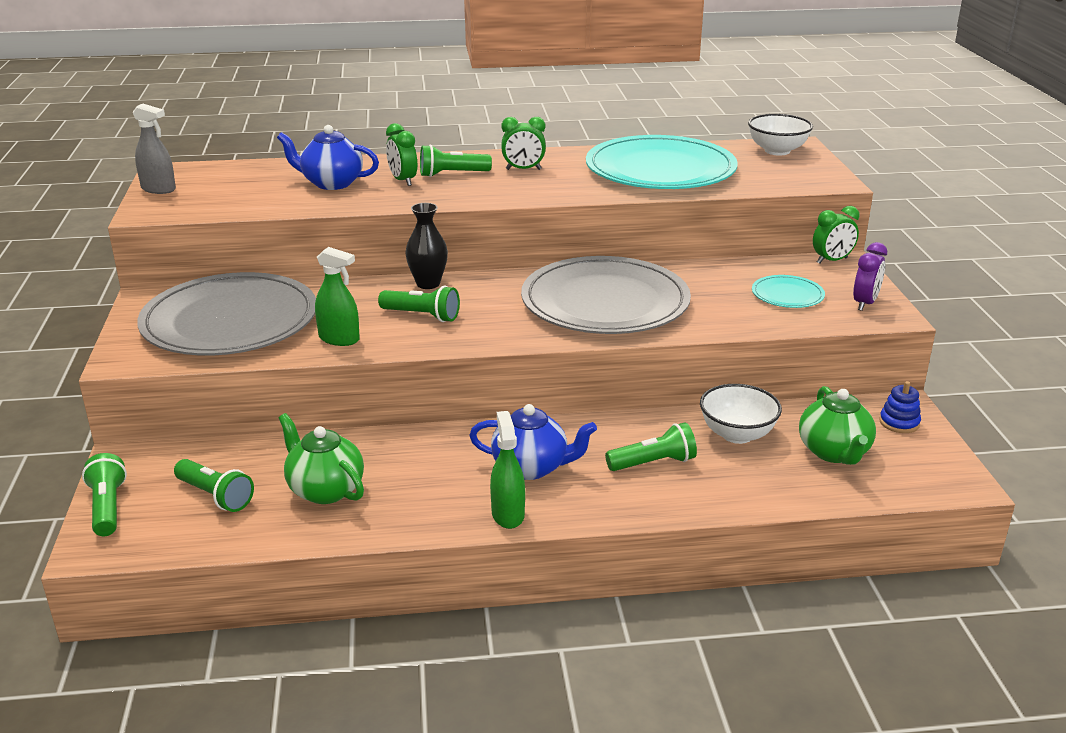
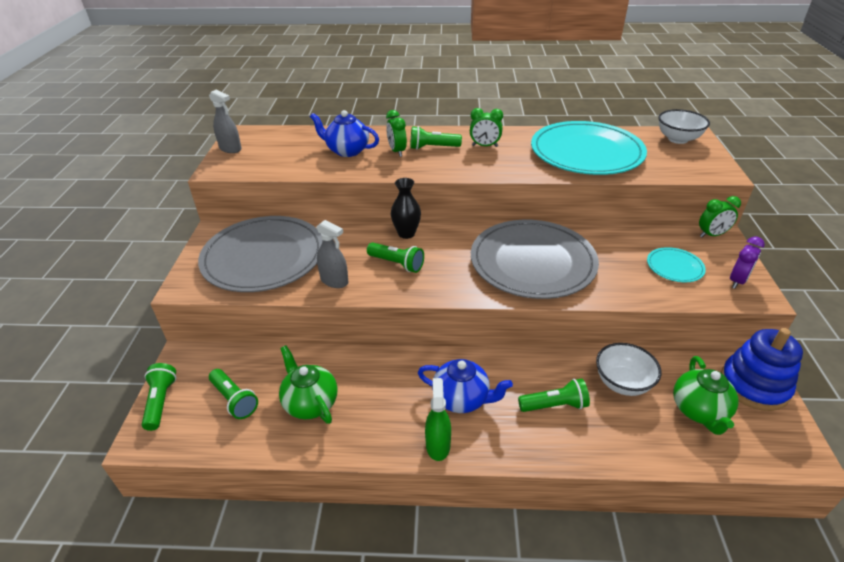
camera: 10 degrees right, 10 degrees up
green spray bottle [315,247,360,346] -> grey spray bottle [316,220,349,288]
blue stacking toy [879,381,921,433] -> blue stacking toy [721,328,803,411], size x2.10

